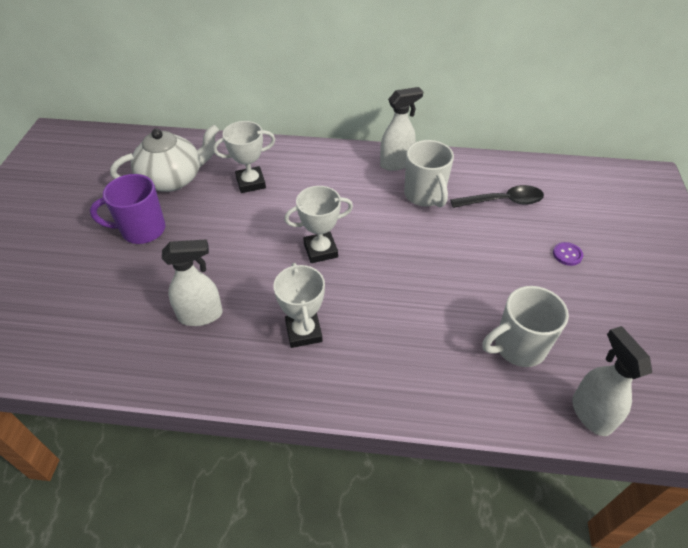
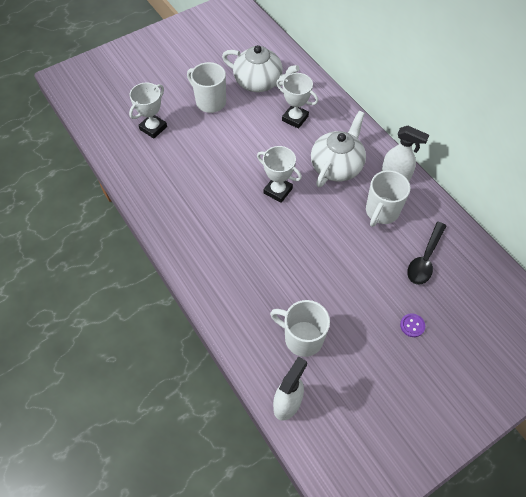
camera: 50 degrees right, 10 degrees up
purple mug [90,174,166,244] -> white mug [187,62,226,113]
white spray bottle [162,239,223,326] -> none
white trophy [273,263,325,348] -> white trophy moved to [129,83,167,139]
black spoon [450,185,544,208] -> black spoon turned 75 degrees clockwise [407,222,446,285]
none -> white teapot [311,111,366,187]

